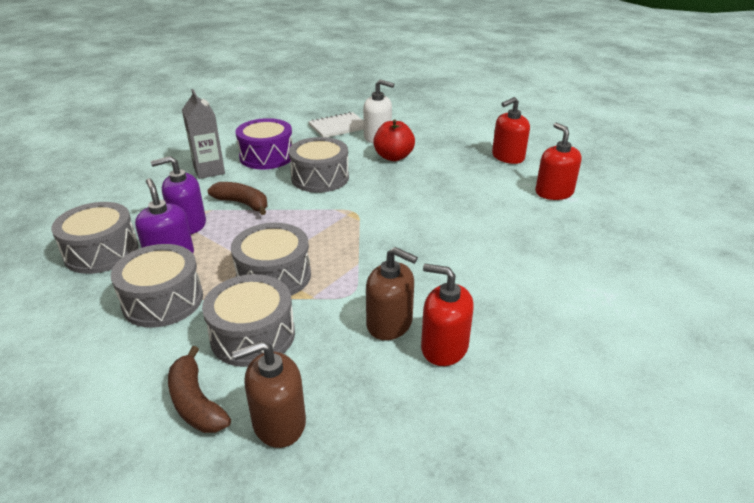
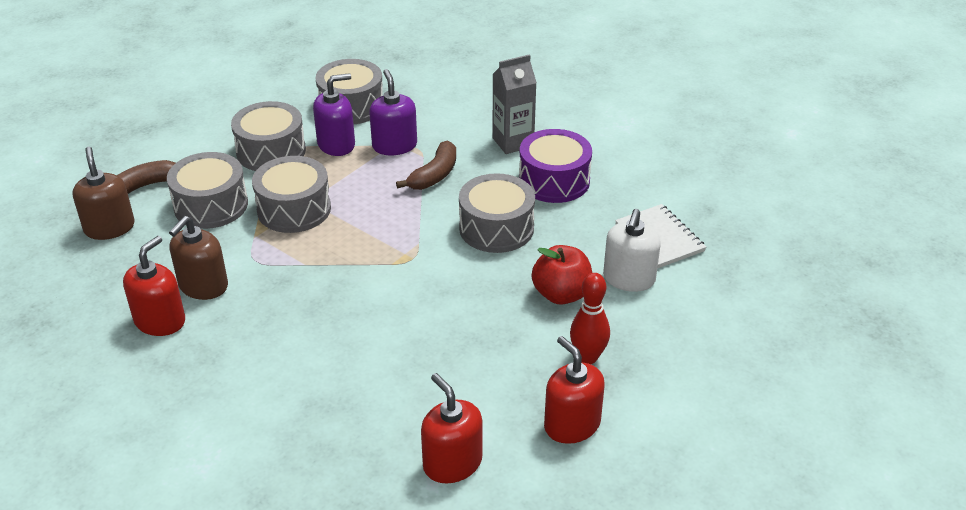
camera: 90 degrees right, 5 degrees up
red soap dispenser [535,123,582,200] -> red soap dispenser turned 105 degrees counterclockwise [421,373,482,483]
none -> red bowling pin [570,273,610,364]

